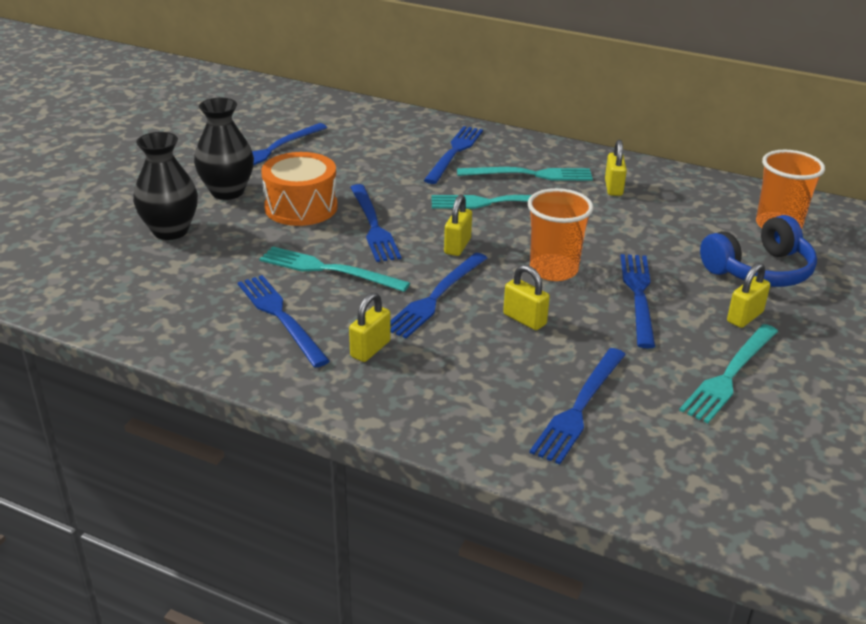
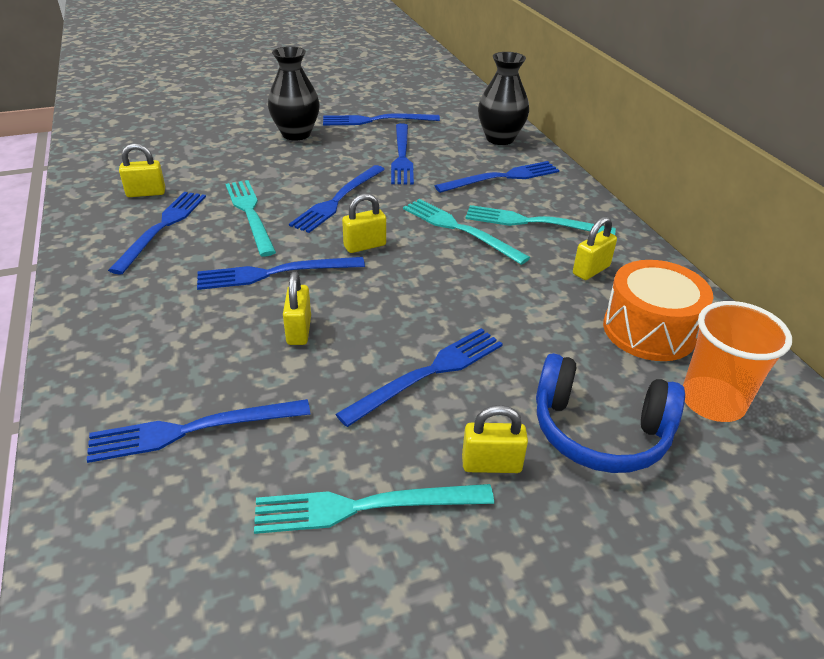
camera: 45 degrees right, 5 degrees up
black vase [133,132,198,240] -> black vase moved to [478,52,529,145]
orange drum [261,152,338,226] -> orange drum moved to [603,260,713,361]
yellow padlock [349,292,391,362] -> yellow padlock moved to [119,143,165,197]
turquoise fork [457,167,593,181] -> turquoise fork turned 150 degrees clockwise [465,205,616,235]
orange cup [528,188,593,281] -> none
none -> blue fork [391,123,414,185]

